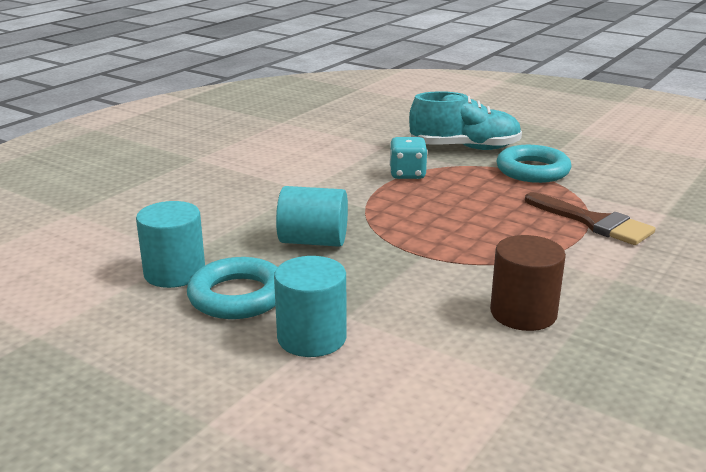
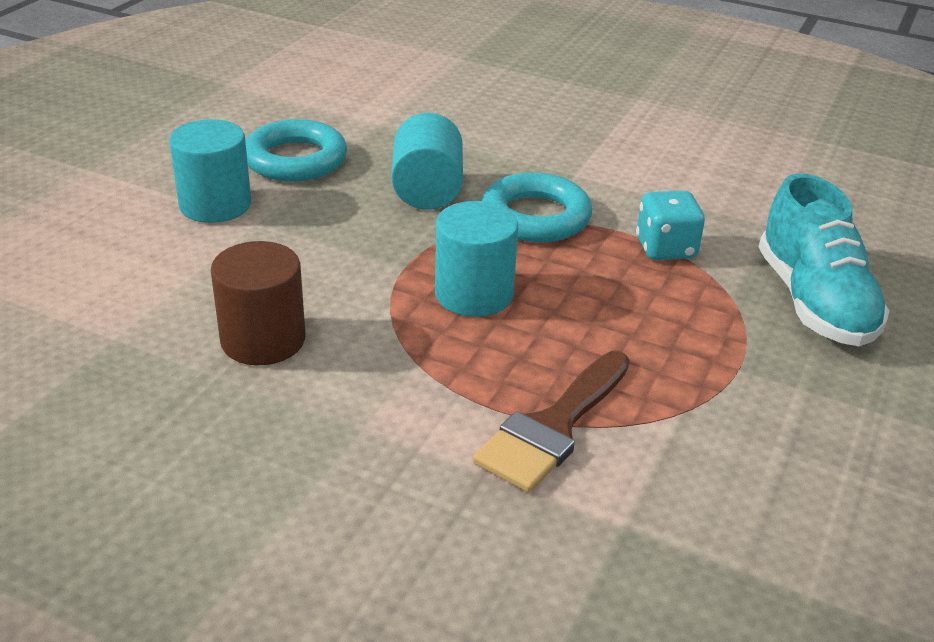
camera: 80 degrees right, 10 degrees up
turquoise cylinder [136,201,205,288] -> turquoise cylinder moved to [435,201,518,317]
turquoise ring [497,145,571,183] -> turquoise ring moved to [482,172,592,243]

